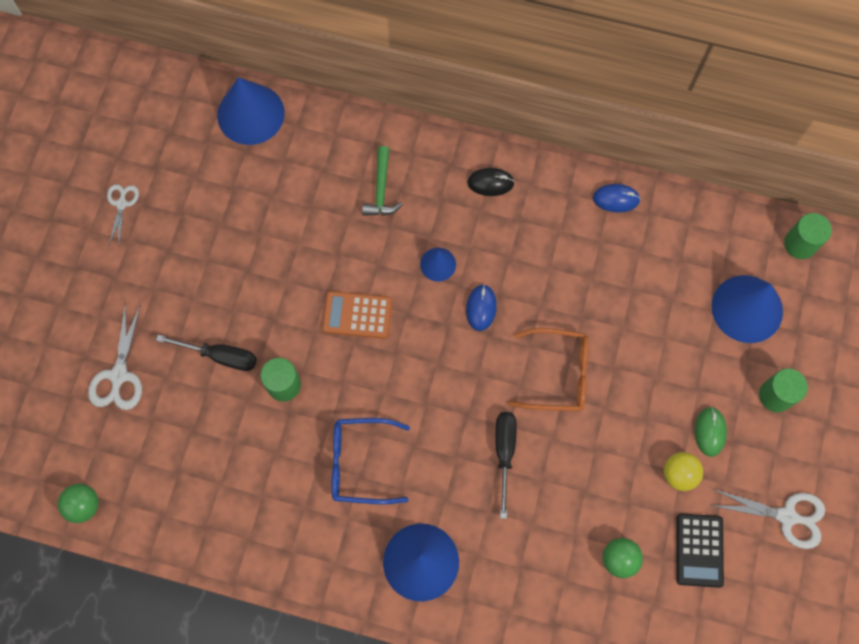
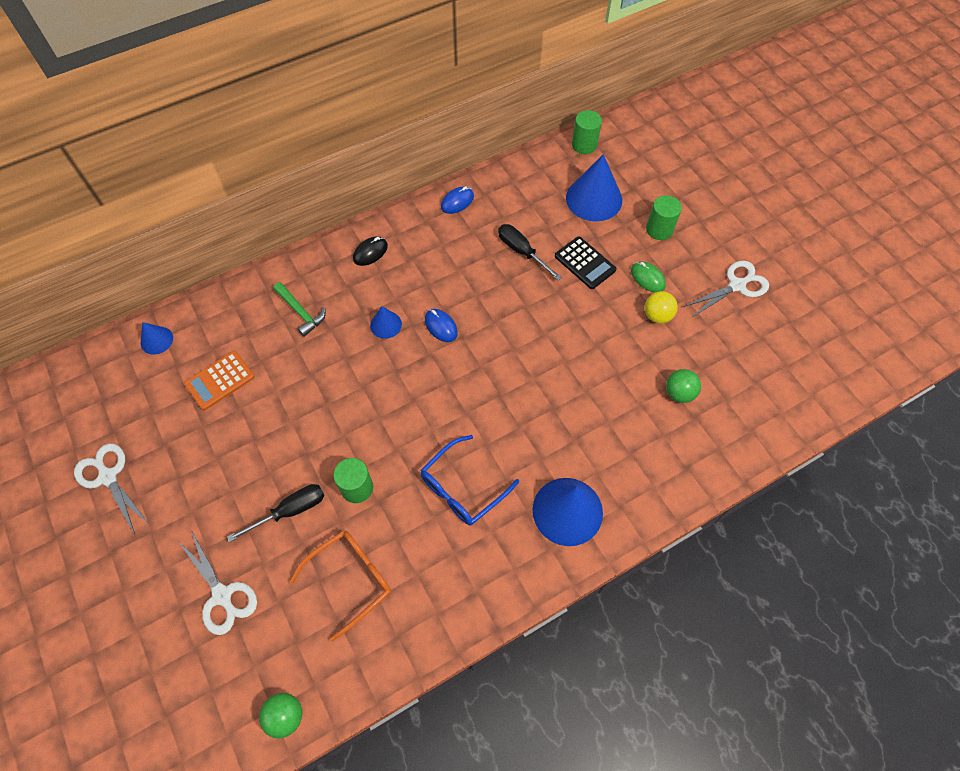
camera: 45 degrees left, 10 degrees down
white scissors [107,184,139,245] -> white scissors [74,443,149,534], size x1.59
blue cone [217,77,285,145] -> blue cone [141,322,173,355], size x0.51
orange calculator [322,291,392,339] -> orange calculator moved to [184,351,255,410]
black screwdriver [495,412,517,519] -> black screwdriver moved to [498,224,562,280]
orange glasses [508,328,589,411] -> orange glasses moved to [289,530,391,642]
black calculator [677,513,724,588] -> black calculator moved to [555,236,617,289]

